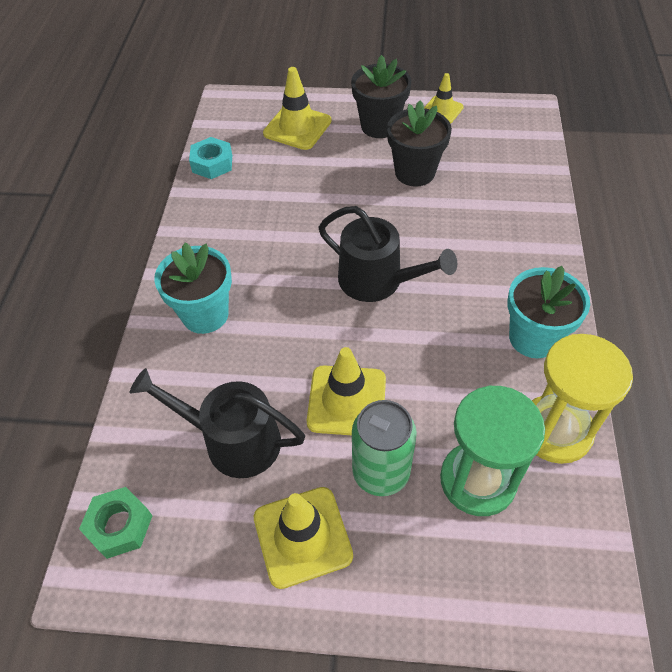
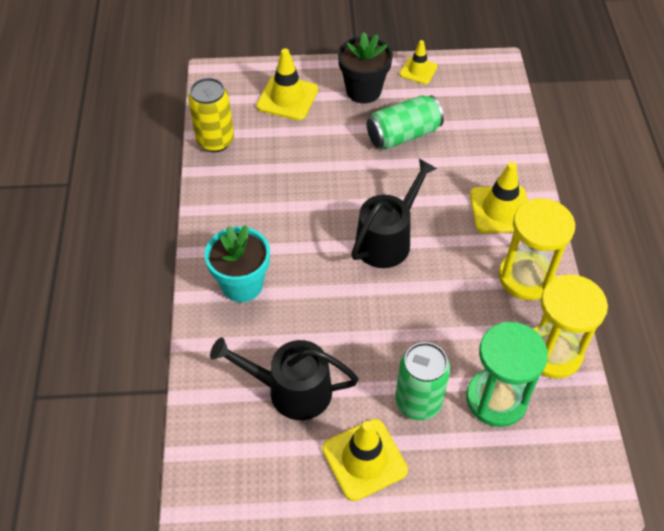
camera: 10 degrees left, 0 degrees up
green nut [79,487,152,559] -> none
turquoise nut [189,137,232,179] -> yellow can [188,78,234,152]
yellow traffic cone [307,347,386,435] -> yellow traffic cone moved to [470,162,528,233]
black watering can [319,206,457,302] -> black watering can turned 75 degrees counterclockwise [351,159,437,268]
black flower pot [387,101,452,187] -> green can [366,95,444,150]
turquoise flower pot [507,266,590,358] -> yellow hourglass [498,198,575,300]

